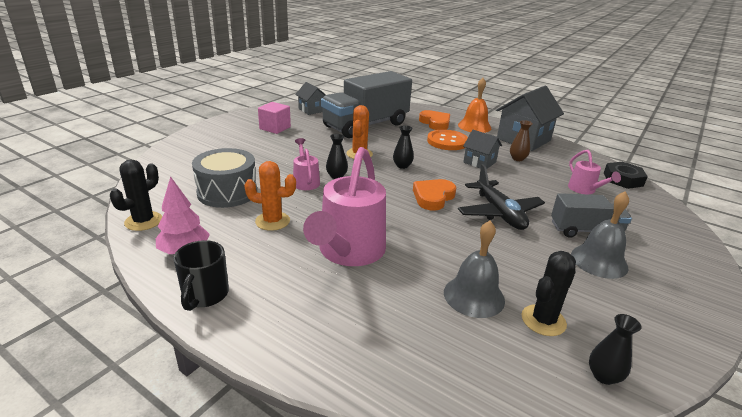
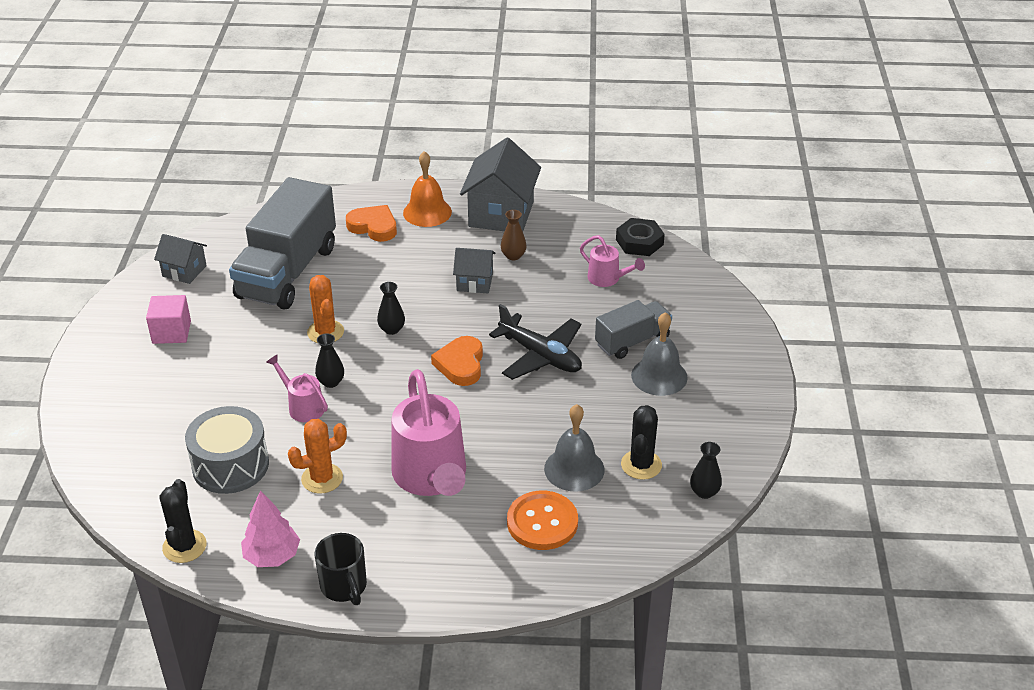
camera: 30 degrees left, 10 degrees up
orange button [427,129,468,150] -> orange button moved to [507,491,578,550]

